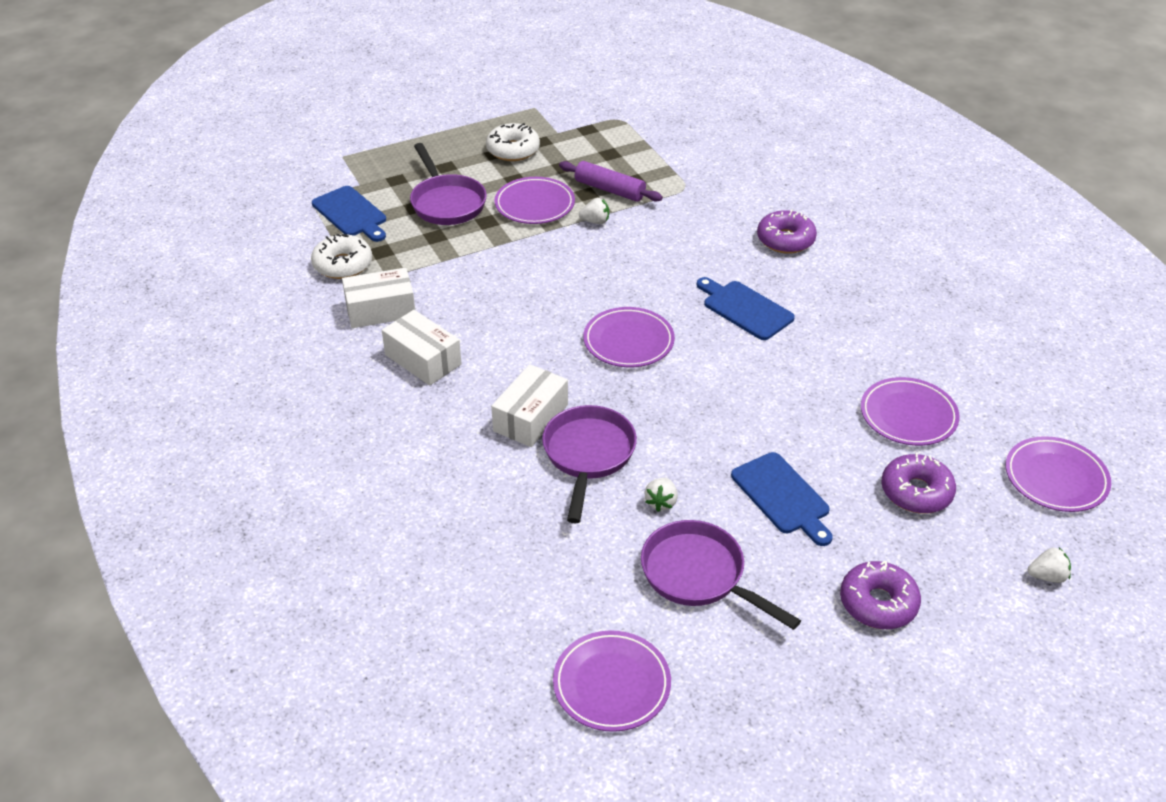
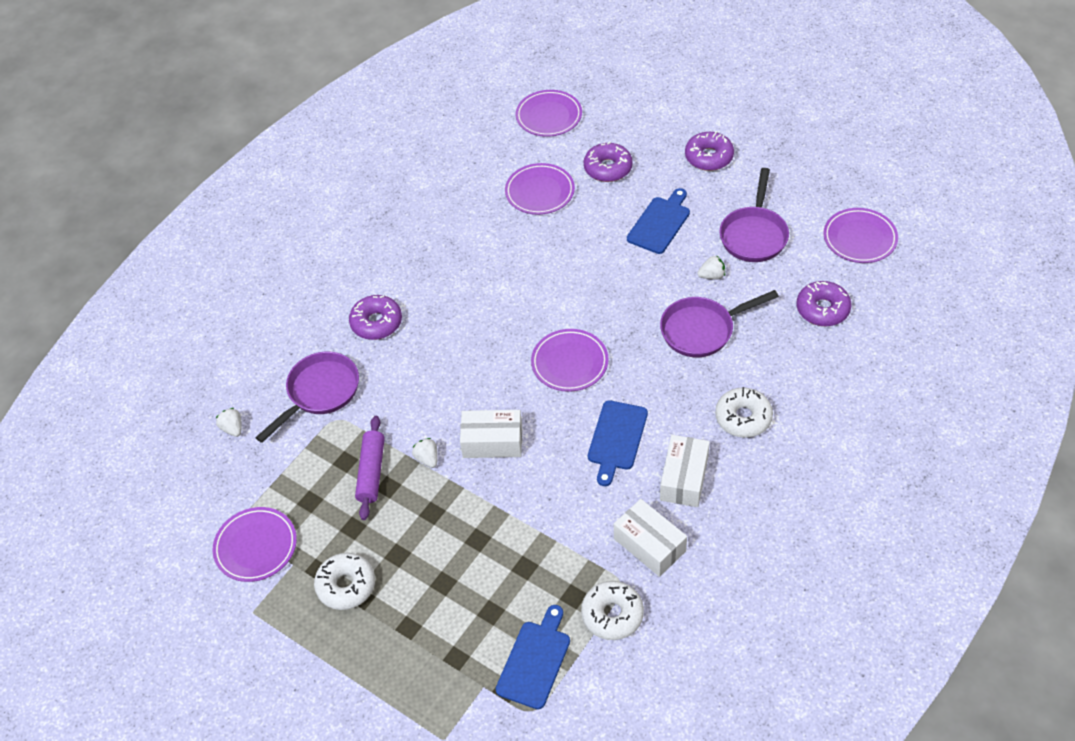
camera: 115 degrees left, 10 degrees up
purple pan [410,143,487,225] -> purple pan moved to [255,352,359,443]
white box [491,364,568,447] -> white box moved to [460,410,522,458]
purple plate [494,177,575,224] -> purple plate moved to [213,507,297,582]
blue cutting board [697,277,795,340] -> blue cutting board moved to [588,400,648,486]
white strawberry [1028,548,1071,583] -> white strawberry moved to [216,408,242,437]
none -> white donut [715,387,773,438]
none -> purple donut [796,281,851,326]

